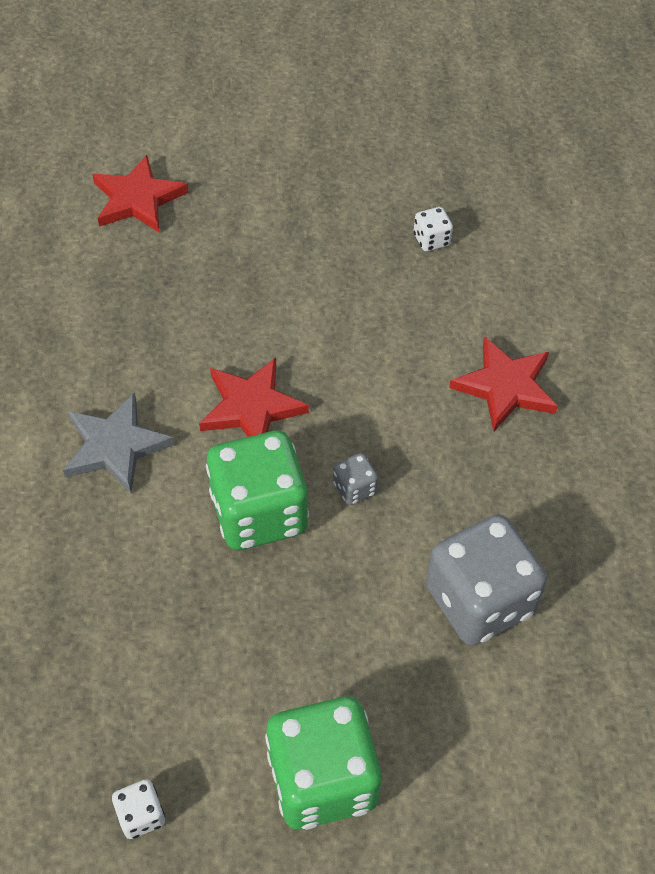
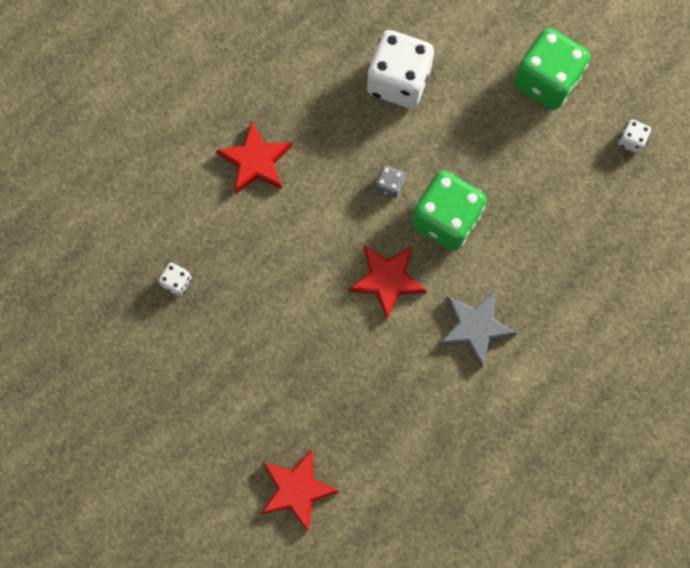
camera: 130 degrees left, 20 degrees up
grey dice [426,514,547,646] -> white dice [367,30,434,108]

